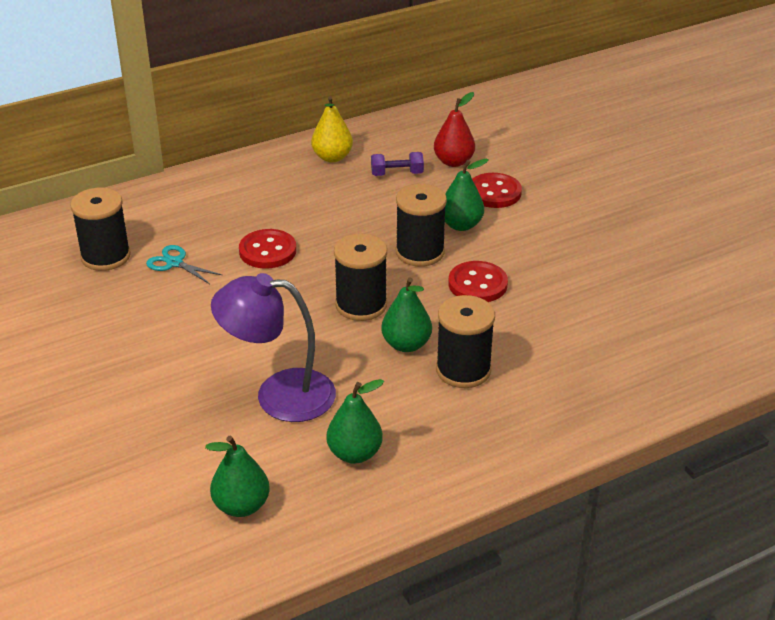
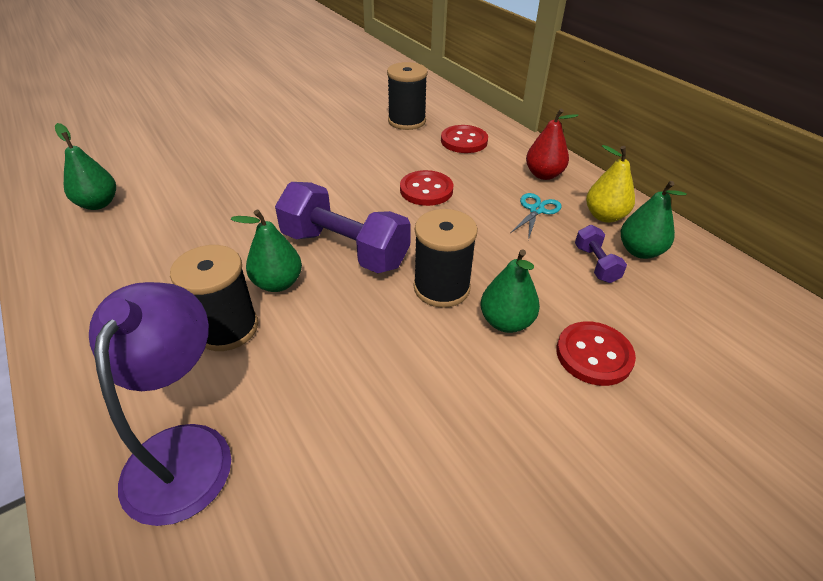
camera: 85 degrees right, 5 degrees up
turquoise scissors [146,245,222,284] -> turquoise scissors moved to [510,193,561,240]
purple lamp [211,273,336,422] -> purple lamp moved to [89,282,231,526]
green pear [326,379,384,464] -> green pear moved to [621,181,687,259]
black spool [334,234,387,321] -> purple dumbbell [275,182,411,273]
red pear [434,92,475,167] -> red pear moved to [526,109,578,180]
red button [448,261,508,302] -> red button moved to [441,125,488,153]

